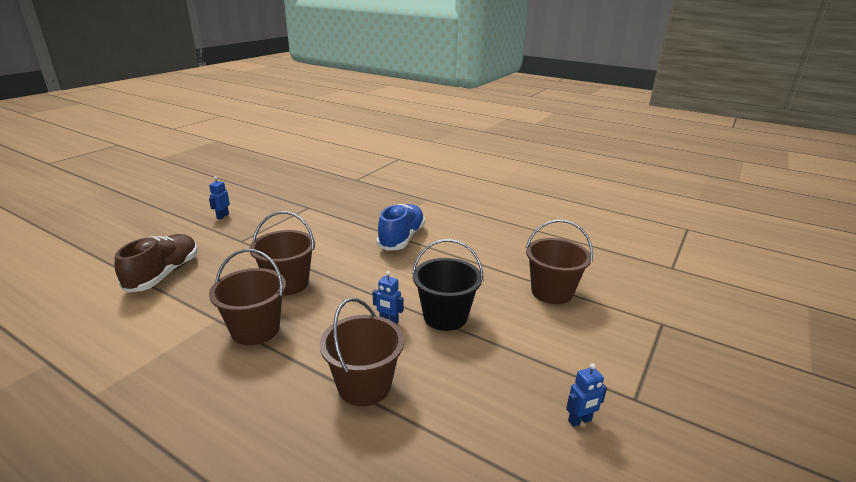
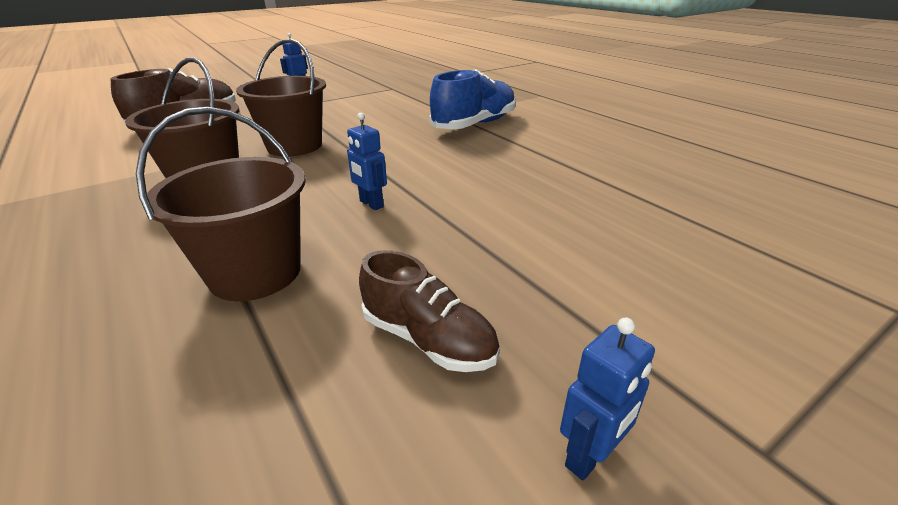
camera: 25 degrees right, 5 degrees up
black bucket [412,239,483,331] -> none
brown bucket [526,220,593,304] -> none
blue robot [566,363,607,427] -> blue robot turned 45 degrees counterclockwise [560,318,655,480]
none -> brown shoe [359,250,500,372]

